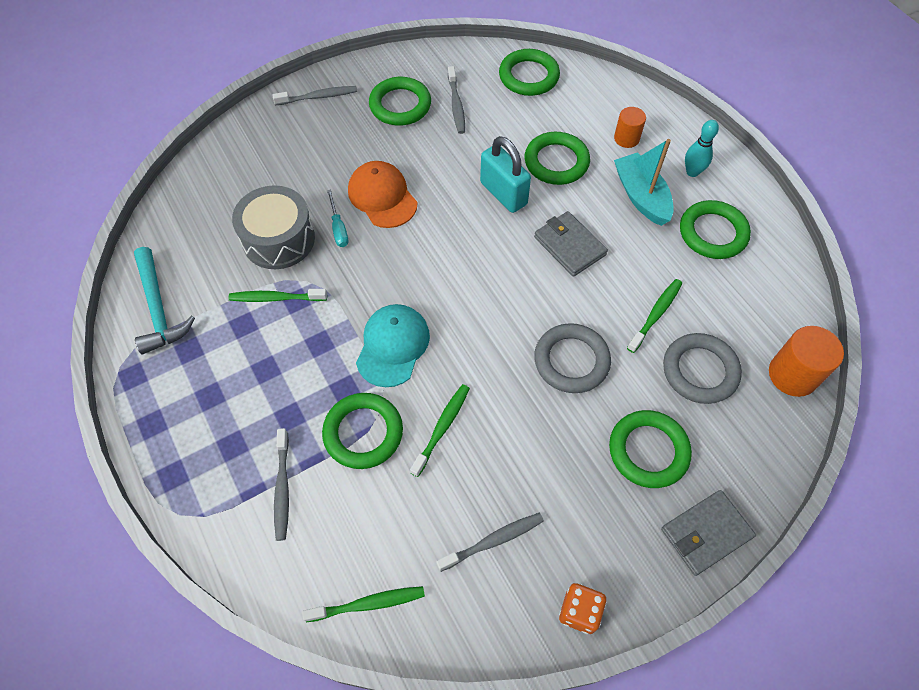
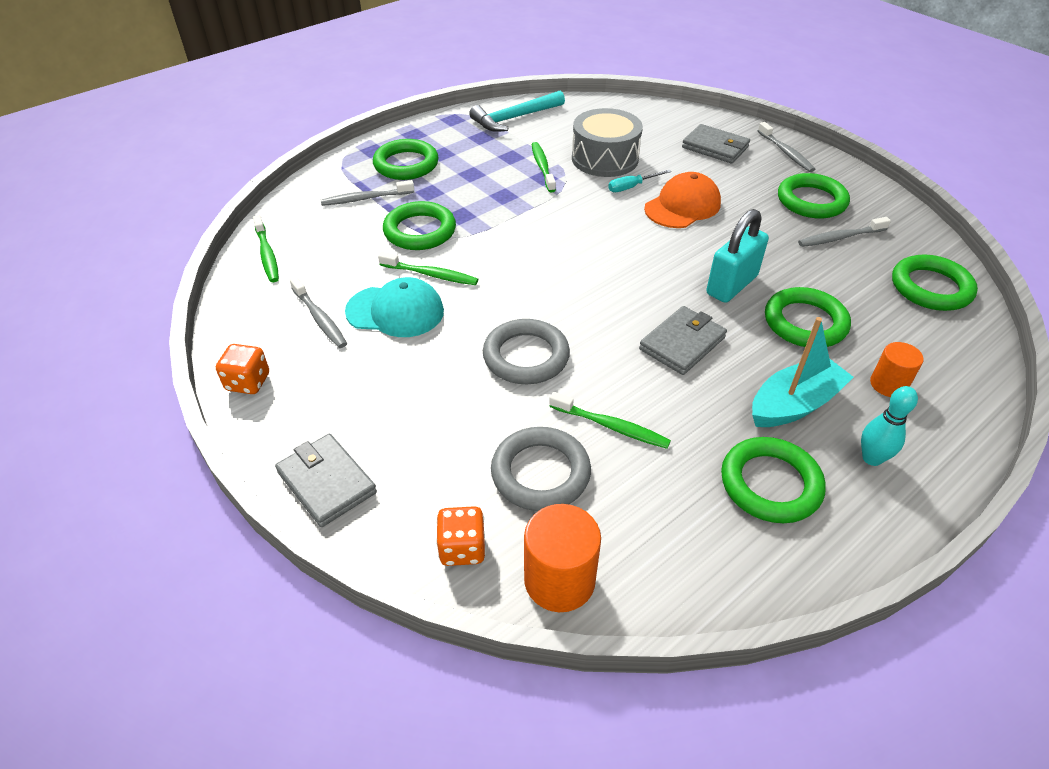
camera: 80 degrees right, 15 degrees down
turquoise cap [356,304,430,387] -> turquoise cap moved to [345,277,444,337]
green ring [609,410,692,488] -> green ring moved to [373,139,439,180]
none -> orange dice [436,506,486,566]
none -> grey wallet [682,124,750,163]

